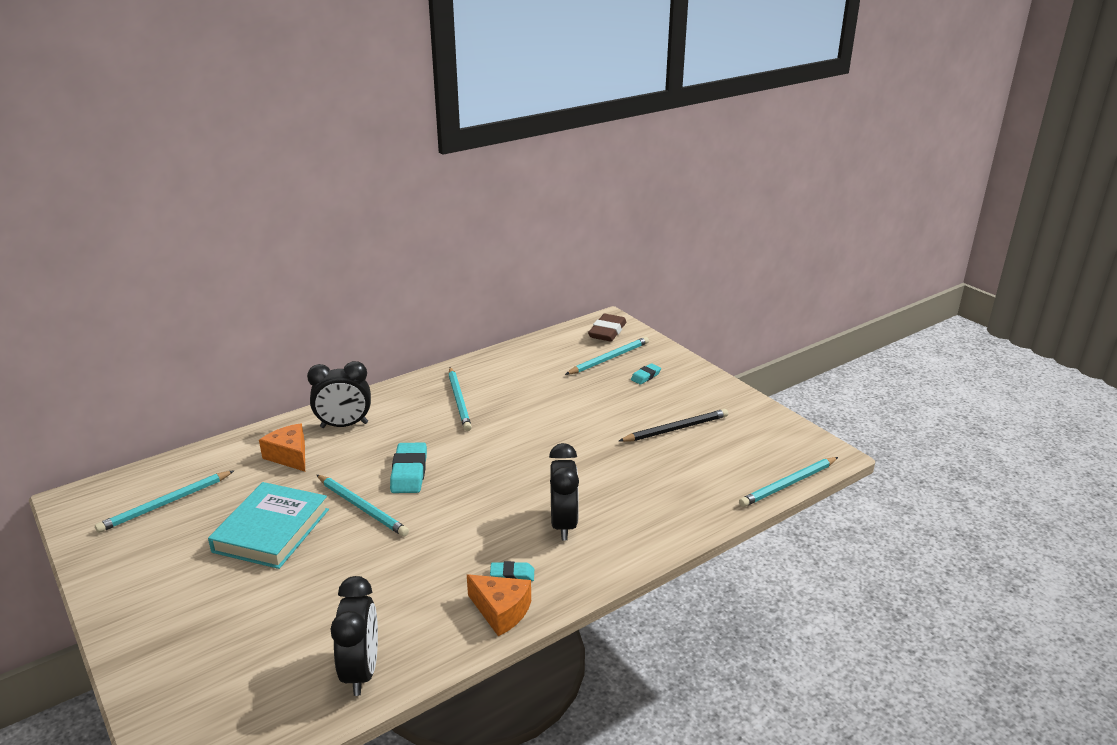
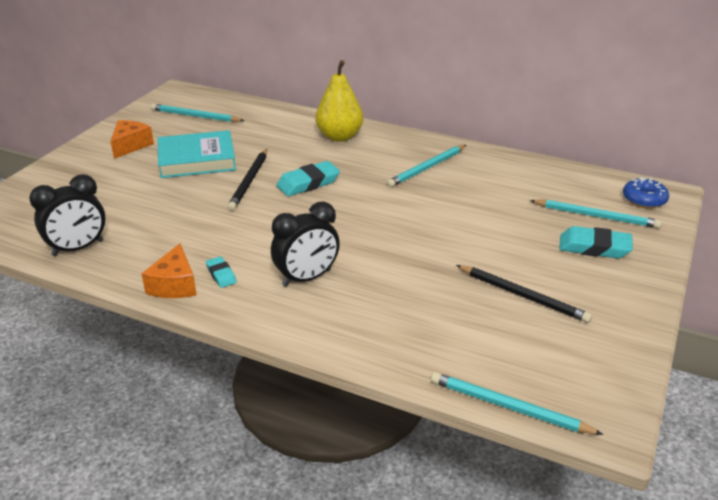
camera: 60 degrees right, 5 degrees up
orange cheese [259,423,305,471] -> orange cheese moved to [110,120,154,159]
black clock [307,361,371,428] -> yellow pear [316,60,363,142]
turquoise pencil [317,475,409,537] -> black pencil [227,149,267,211]
brown eraser [588,314,626,342] -> blue donut [623,177,669,208]
turquoise eraser [631,363,661,385] -> turquoise eraser [559,226,633,259], size x1.78

